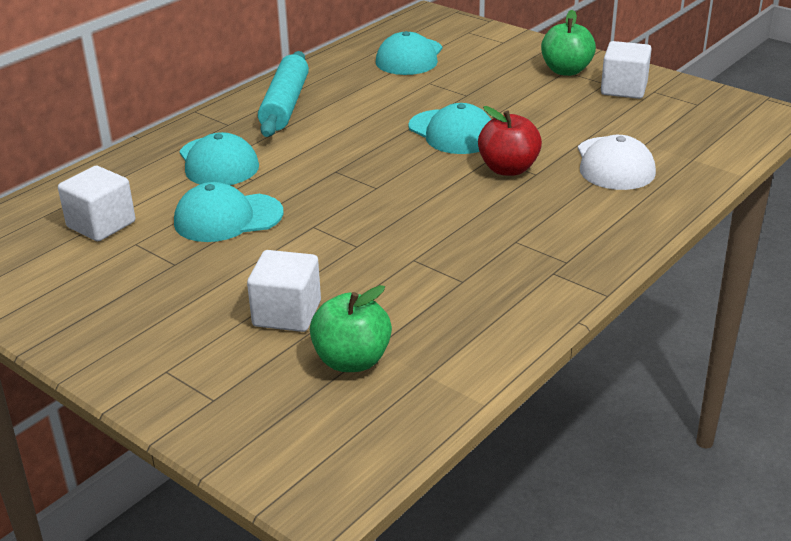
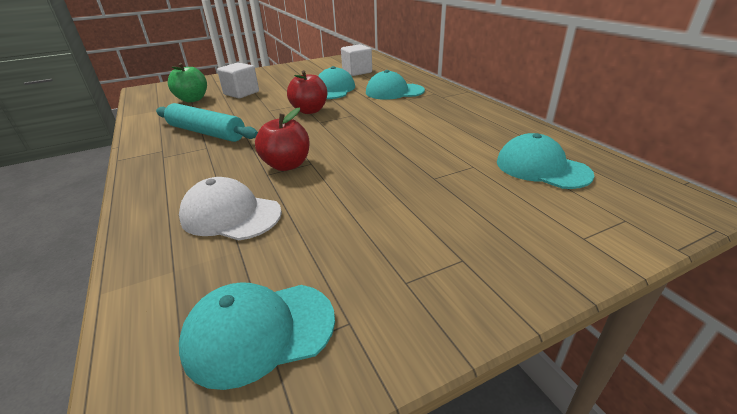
camera: 115 degrees right, 0 degrees up
turquoise rolling pin [258,51,309,137] -> turquoise rolling pin moved to [156,103,258,142]
turquoise cap [408,103,491,154] -> turquoise cap moved to [179,282,335,390]
green apple [541,10,596,76] -> none
white cube [601,41,652,99] -> none
none -> red apple [287,70,327,114]

